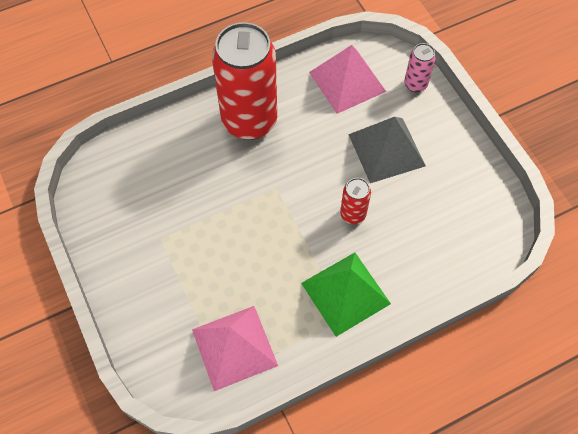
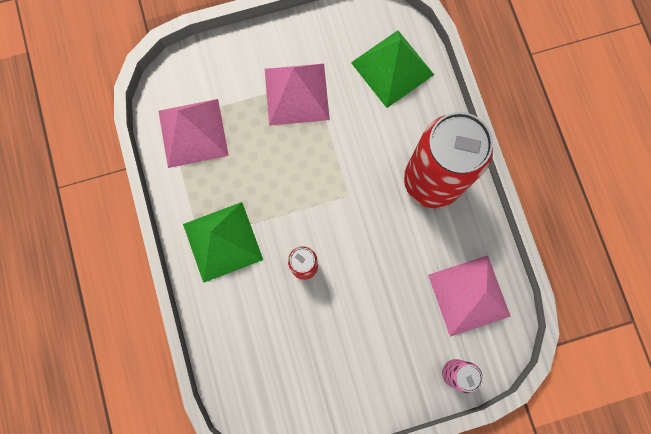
camera: 100 degrees right, 15 degrees up
grey pyramid [348,117,426,183] -> none
none -> pink pyramid [265,64,330,126]
none -> green pyramid [351,30,434,108]

